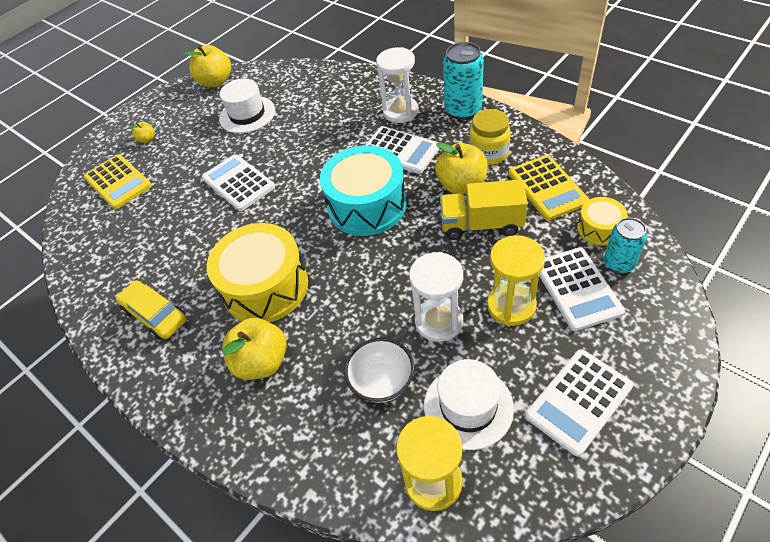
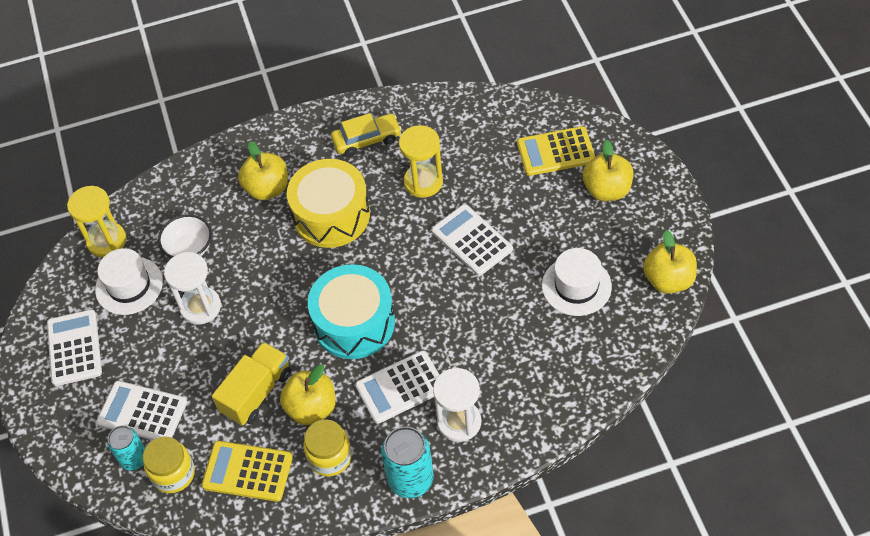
camera: 120 degrees right, 5 degrees up
yellow apple [129,122,155,143] -> yellow apple [583,140,633,201], size x2.07
white calculator [202,154,275,211] -> white calculator turned 120 degrees counterclockwise [432,204,513,276]
yellow hourglass [487,235,545,326] -> yellow hourglass moved to [399,125,443,198]
yellow drum [577,197,628,246] -> yellow jar [143,436,195,493]

